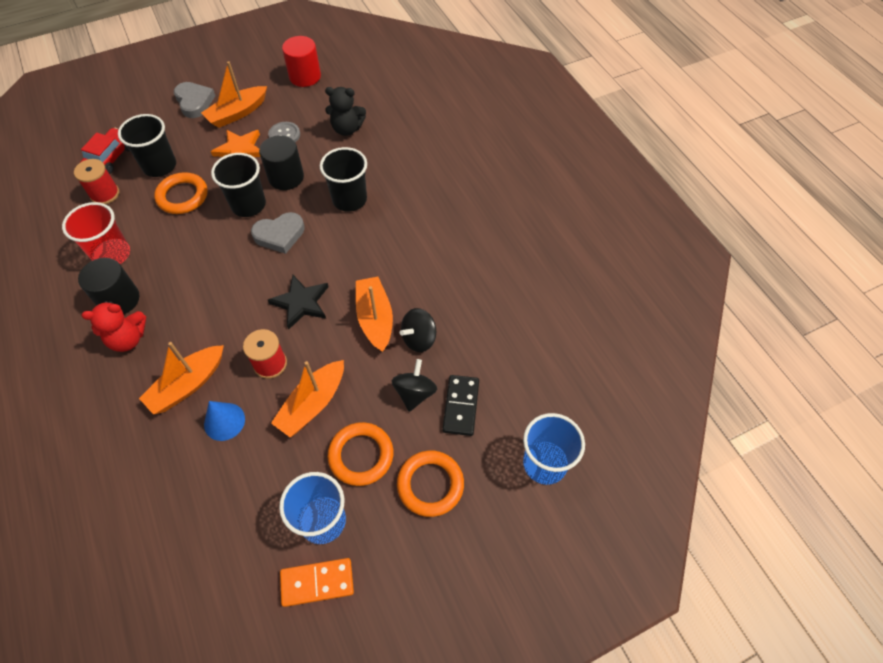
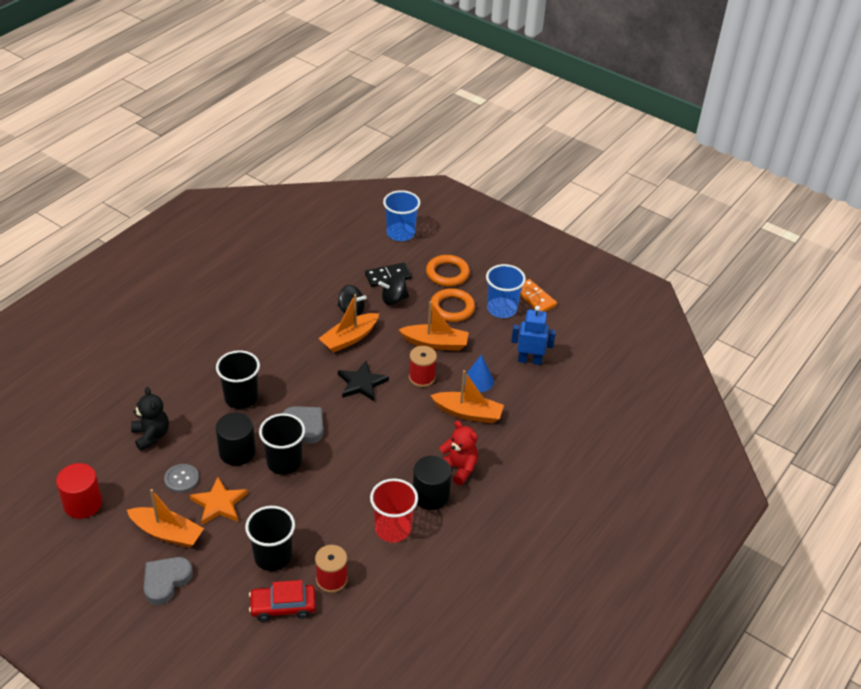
camera: 120 degrees left, 15 degrees down
orange ring [154,172,208,214] -> none
none -> blue robot [511,306,556,365]

